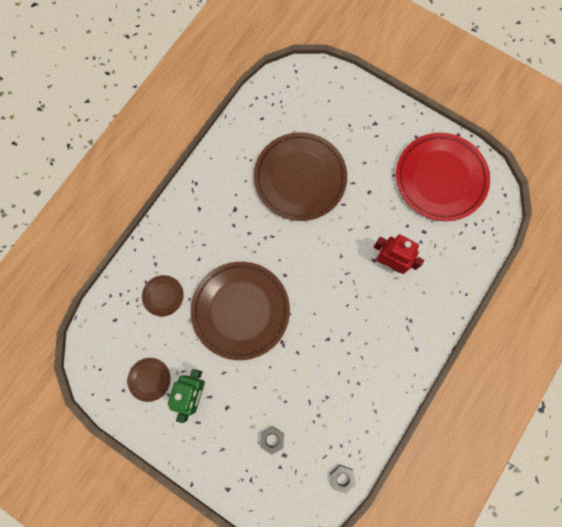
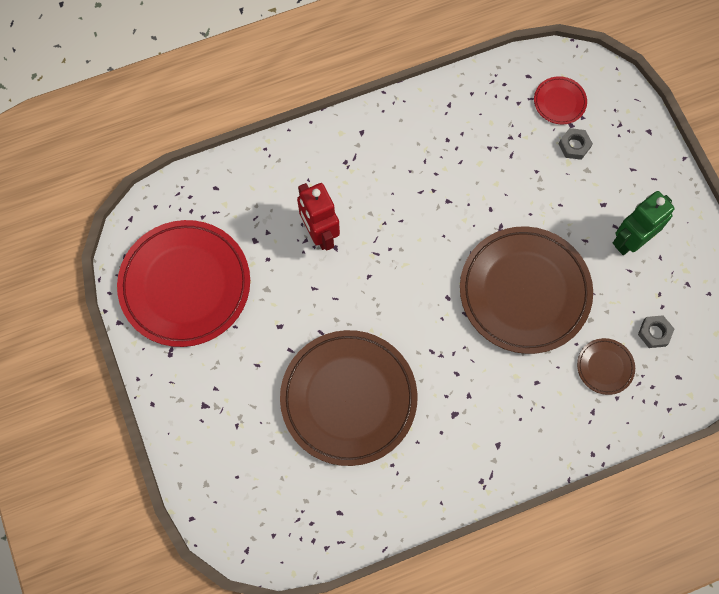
camera: 145 degrees left, 5 degrees down
brown plate [127,358,171,402] -> none
grey nut [330,464,356,494] -> grey nut moved to [638,315,674,348]
none -> red plate [534,76,587,125]

